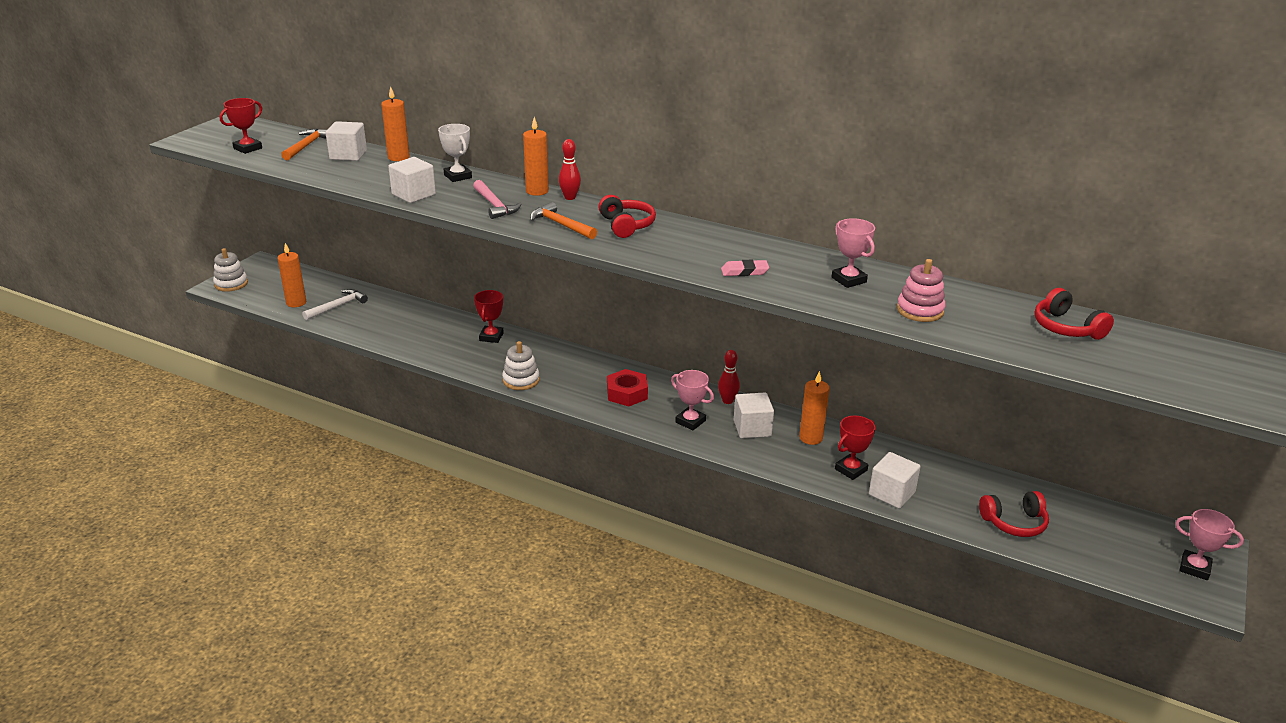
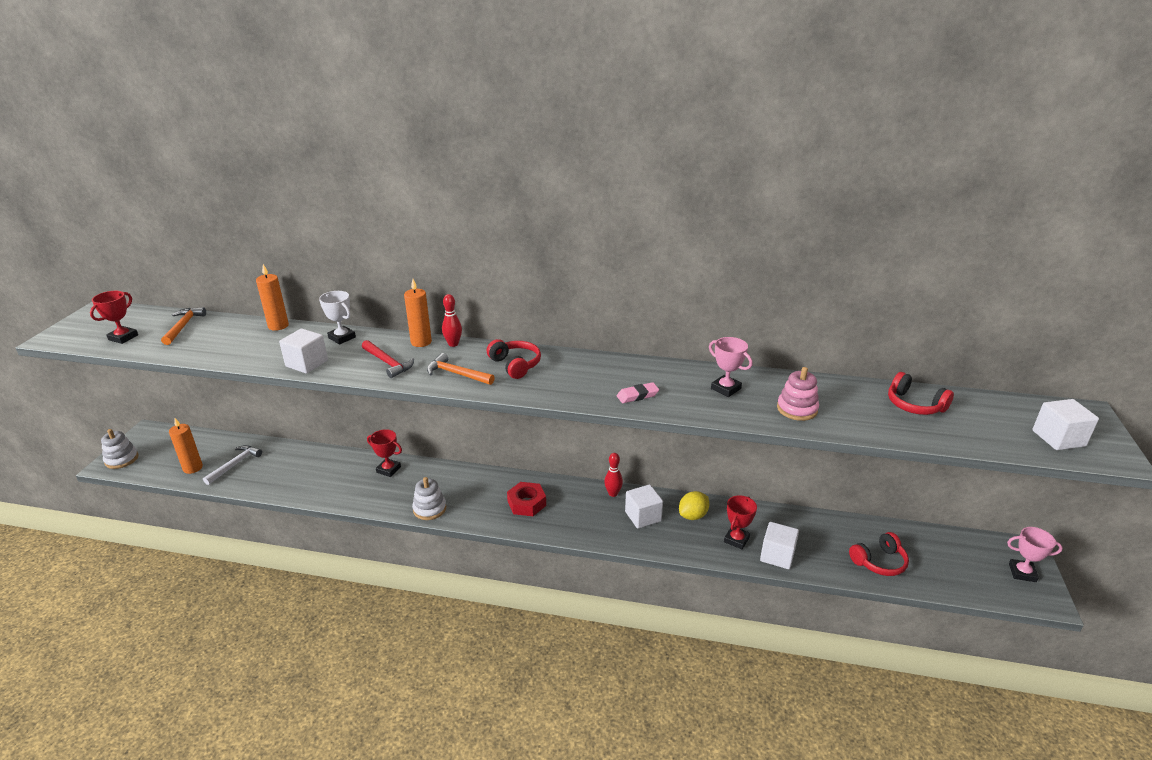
camera: 15 degrees left, 0 degrees up
white cube [326,121,367,161] -> white cube moved to [1033,399,1099,450]
pink hammer [473,180,522,219] -> red hammer [362,340,414,378]
red trophy [474,290,504,343] -> red trophy turned 60 degrees counterclockwise [367,429,402,477]
pink trophy [671,370,714,430] -> none
orange candle [799,371,830,445] -> yellow lemon [679,491,709,520]

